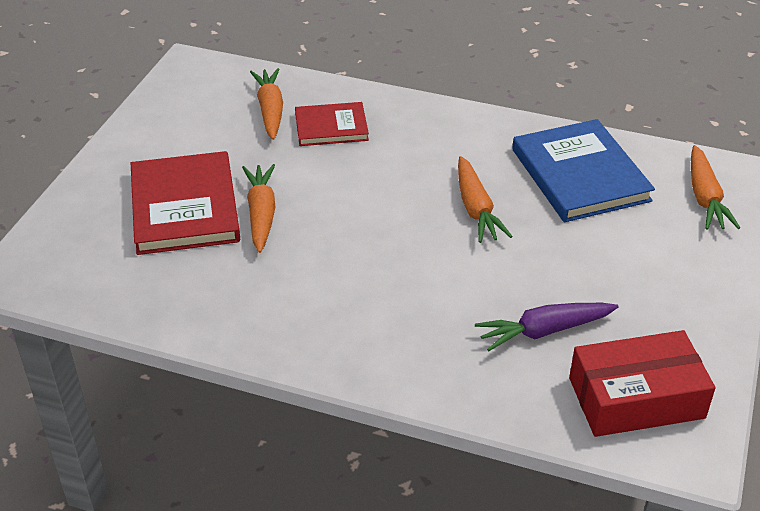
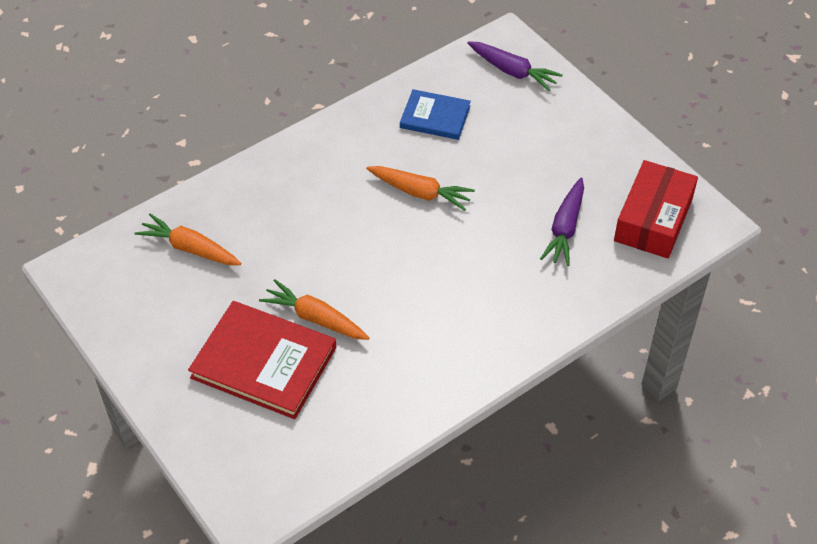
camera: 55 degrees left, 10 degrees up
red book [295,102,369,146] -> none
blue book [512,119,655,222] -> blue book [400,89,471,140], size x0.60
orange carrot [691,145,740,230] -> purple carrot [467,41,563,92]

